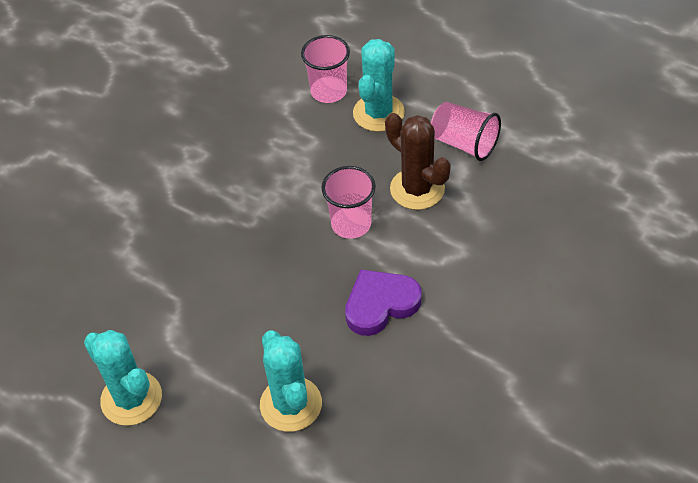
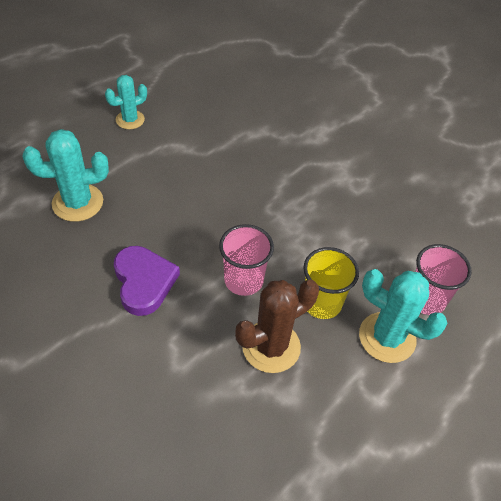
camera: 95 degrees right, 0 degrees up
turquoise cactus [84,330,162,426] -> turquoise cactus [105,75,147,129], size x0.64
pink cup [431,102,501,161] -> none
none -> yellow cup [303,247,359,319]

